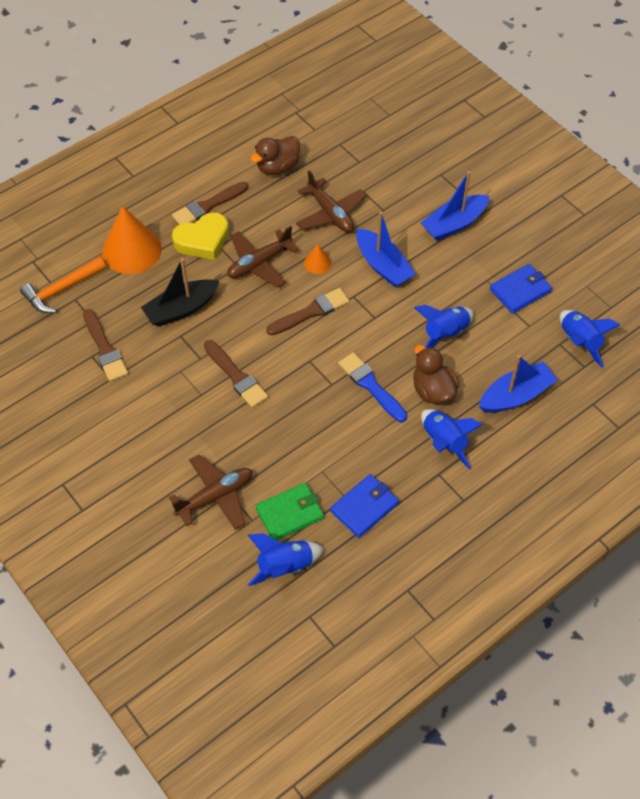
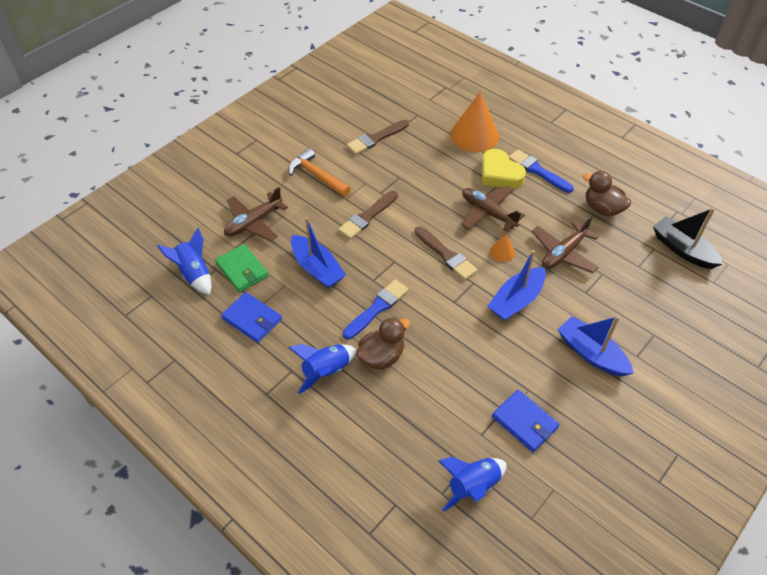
camera: 80 degrees right, 5 degrees down
orange hammer [20,257,106,313] -> orange hammer moved to [289,148,351,197]
black boat [141,258,220,327] -> black boat moved to [653,208,723,269]
brown plane [169,455,252,530] -> brown plane turned 90 degrees clockwise [224,187,288,241]
brown brush [172,182,248,224] -> blue brush [509,149,574,193]
blue rocket [414,305,474,348] -> none
blue boat [479,355,558,413] -> blue boat moved to [291,217,346,288]

